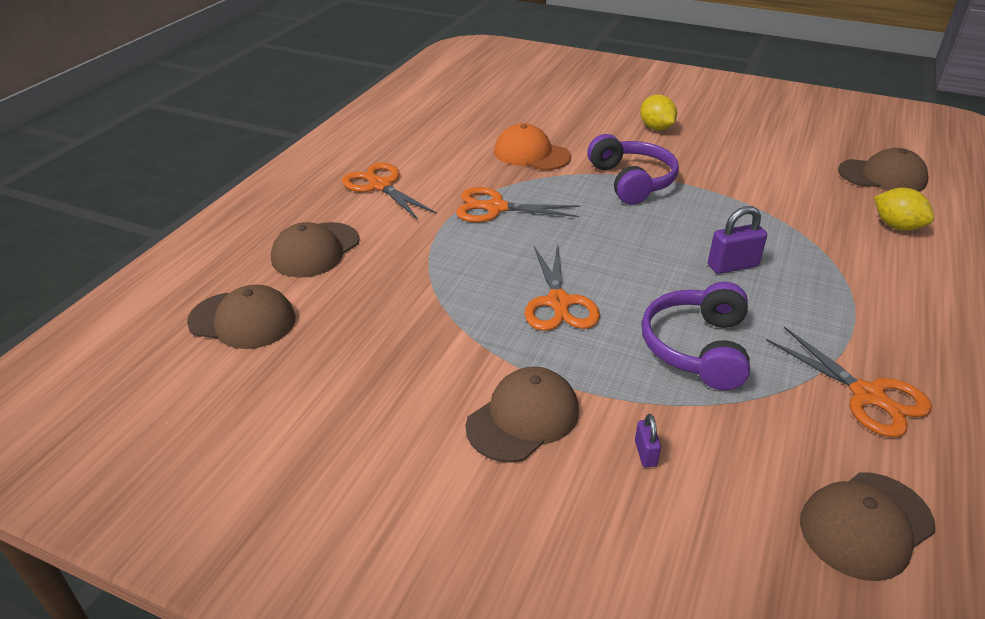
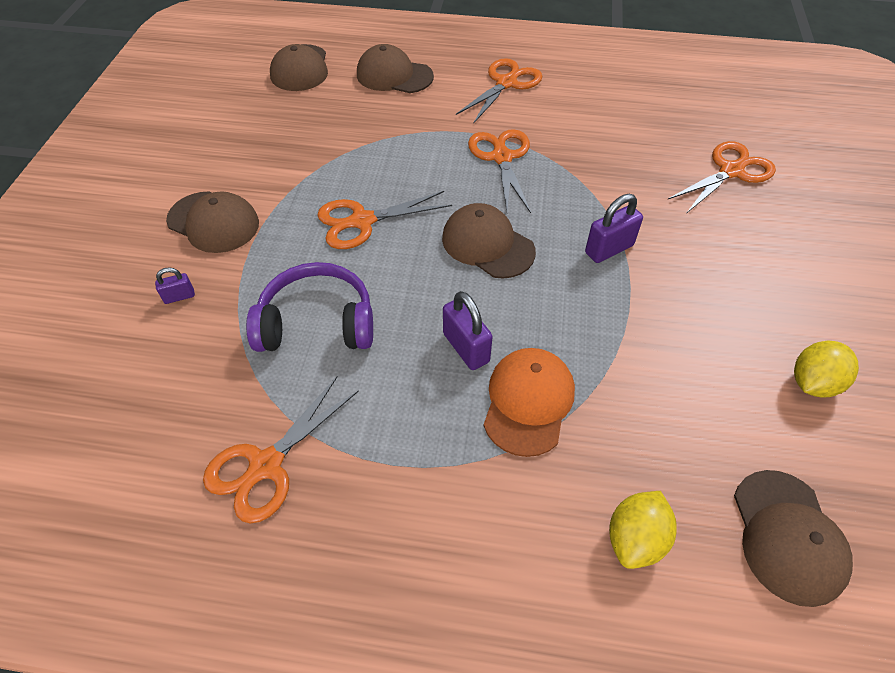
camera: 75 degrees right, 15 degrees up
orange cap [494,123,571,170] -> orange cap moved to [483,348,575,457]
purple headphones [587,134,679,205] -> purple padlock [585,194,643,263]
yellow lemon [640,95,677,130] -> yellow lemon moved to [794,340,859,398]
brown cap [800,472,936,581] -> brown cap moved to [442,203,536,279]
none -> orange scissors [668,141,776,214]

